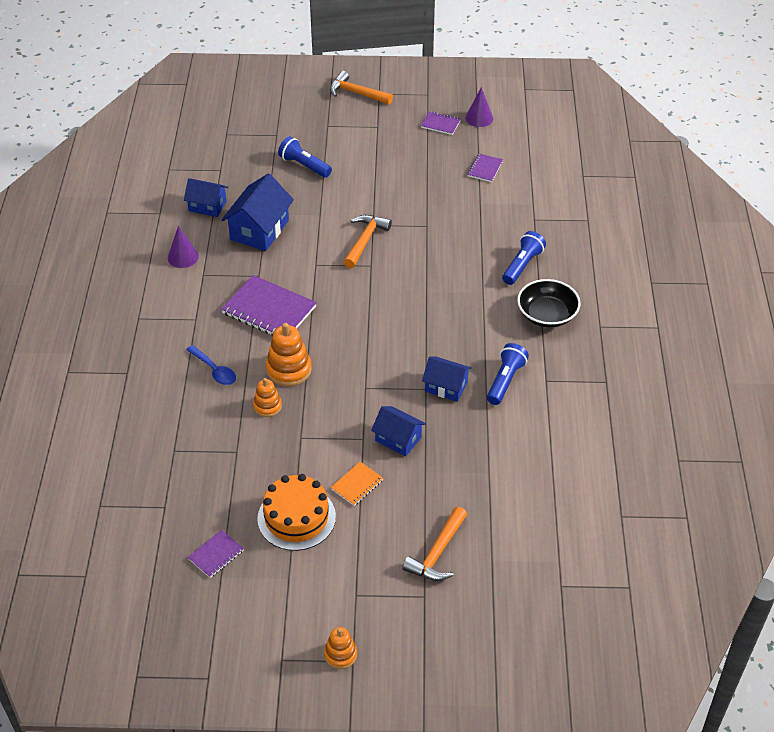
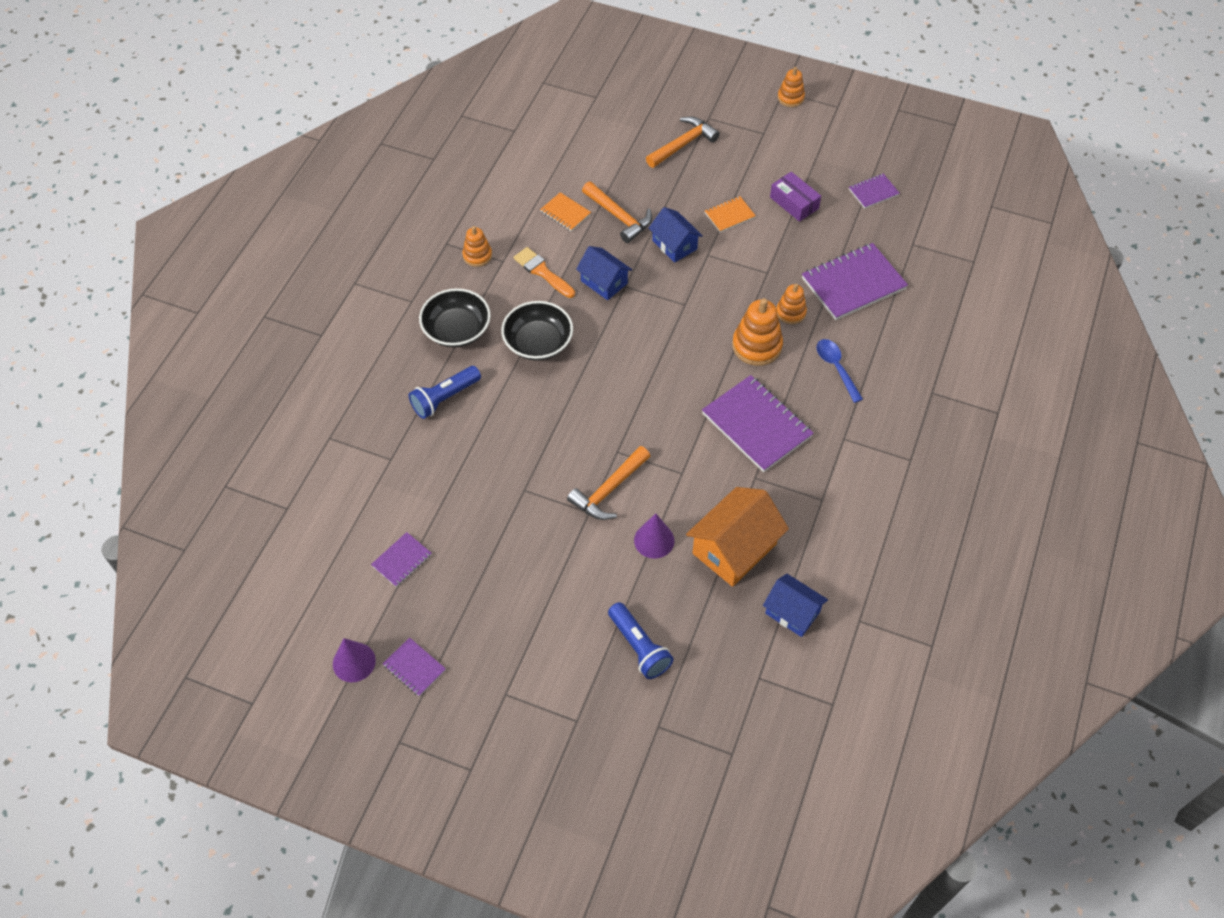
camera: 160 degrees left, 10 degrees up
purple cone [168,226,199,268] -> purple cone moved to [634,513,675,559]
blue house [221,173,294,251] -> orange house [686,487,789,587]
orange cake [257,474,336,551] -> purple box [770,172,821,222]
orange hammer [330,71,393,104] -> orange hammer moved to [582,182,652,243]
blue flashlight [487,343,529,405] -> orange brush [513,247,575,298]
none -> orange stacking toy [462,226,492,267]
none -> black bowl [501,301,573,360]
none -> orange notebook [540,192,591,231]
none -> purple notebook [802,243,908,320]

